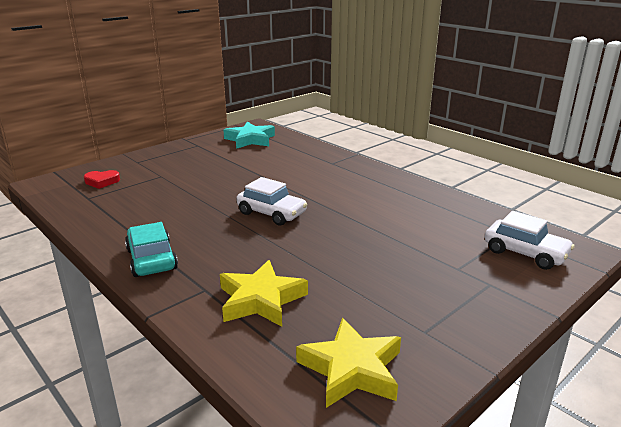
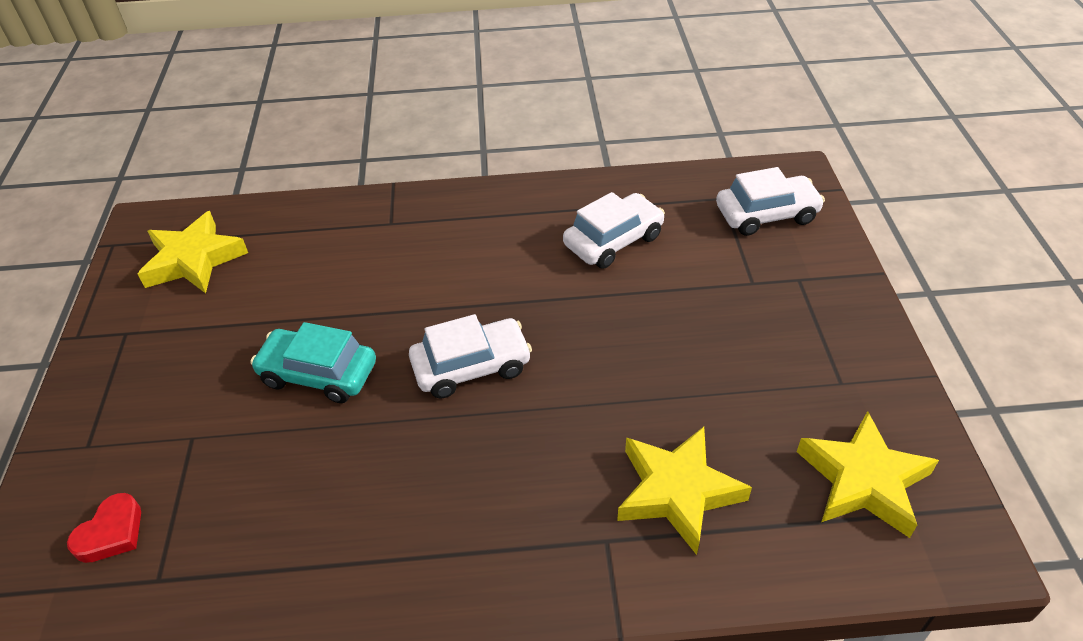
camera: 50 degrees left, 20 degrees up
turquoise car [125,222,178,277] -> turquoise car moved to [250,322,376,403]
turquoise star [223,122,275,149] -> yellow star [138,211,248,293]
none -> white car [563,192,665,269]

